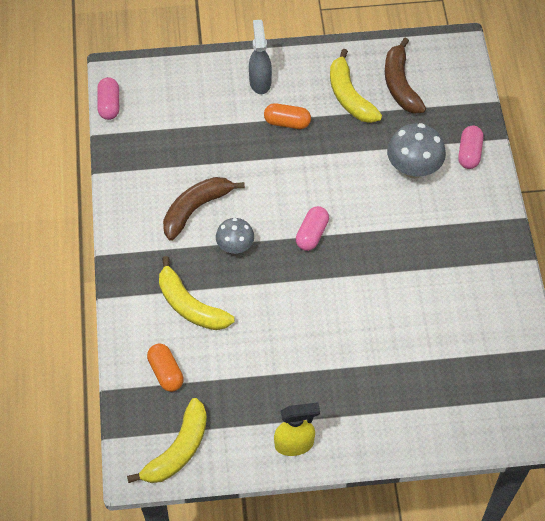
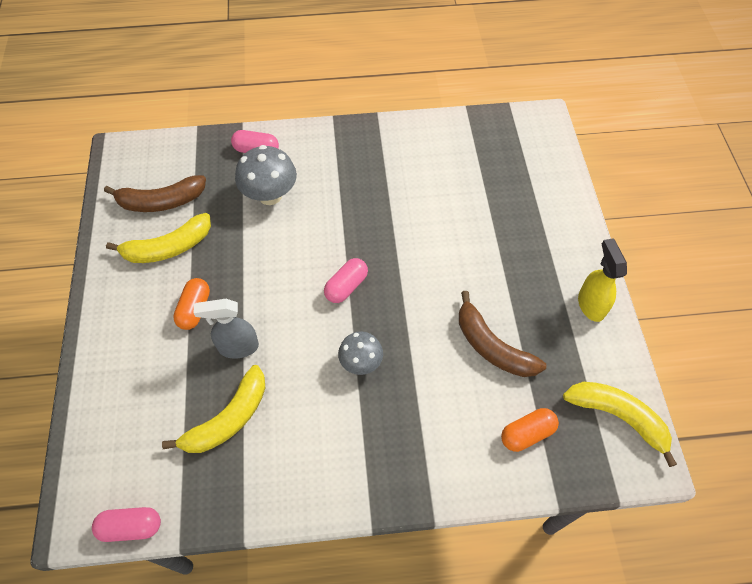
camera: 90 degrees left, 0 degrees up
yellow banana [159,256,234,330] -> yellow banana moved to [162,365,265,453]
brown banana [163,177,245,241] -> brown banana moved to [459,291,546,377]
grey spray bottle [249,20,272,94] -> grey spray bottle moved to [194,299,259,359]
pink capsule [296,206,329,251] -> pink capsule turned 75 degrees counterclockwise [324,258,368,303]

